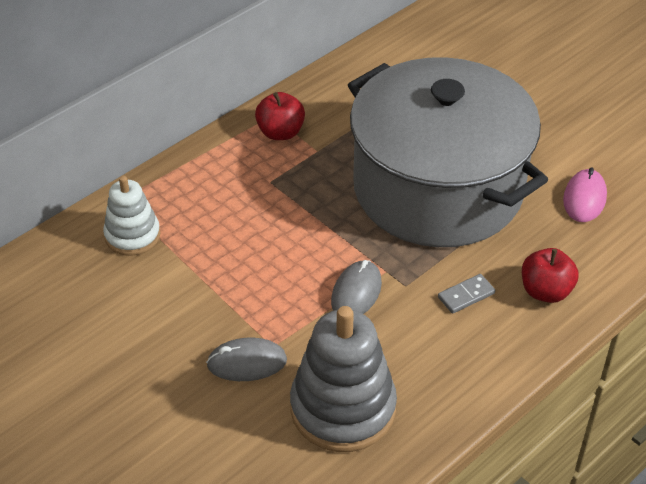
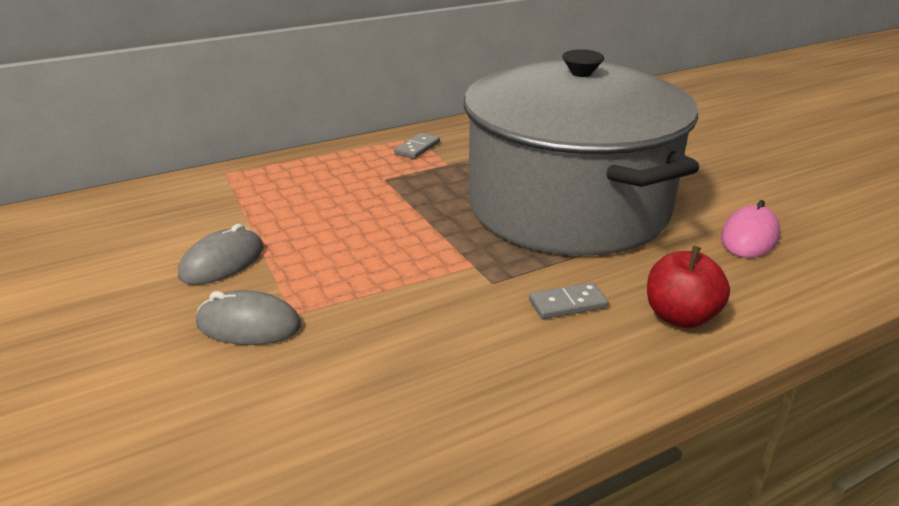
camera: 15 degrees right, 15 degrees down
white stacking toy [103,176,160,256] -> none
red apple [255,92,305,140] -> grey domino [394,133,440,159]
grey stacking toy [290,306,397,452] -> none
grey mouse [331,260,382,314] -> grey mouse moved to [178,224,264,285]

